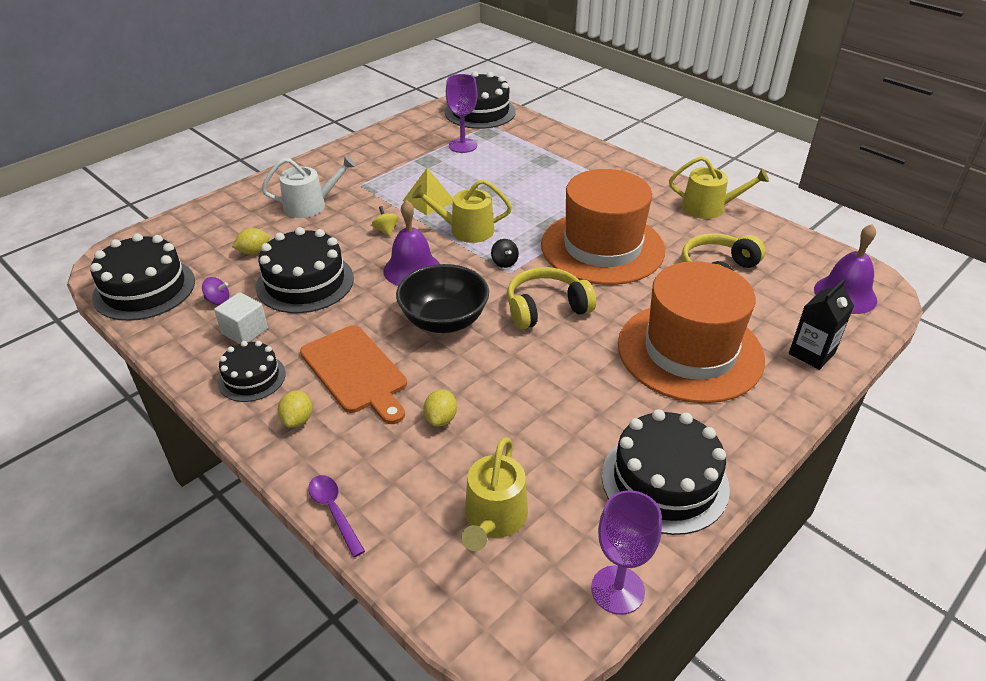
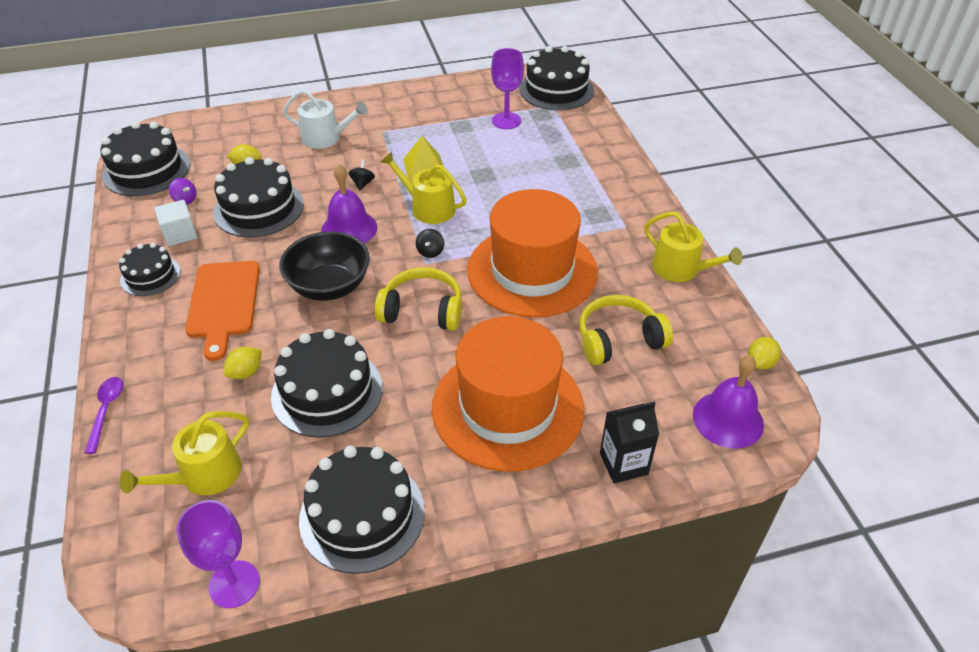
camera: 30 degrees right, 5 degrees up
yellow lemon [277,390,312,428] -> yellow lemon moved to [748,337,781,370]
yellow spinning top [372,206,398,237] -> black spinning top [348,160,375,190]
none -> black cake [271,329,383,438]

